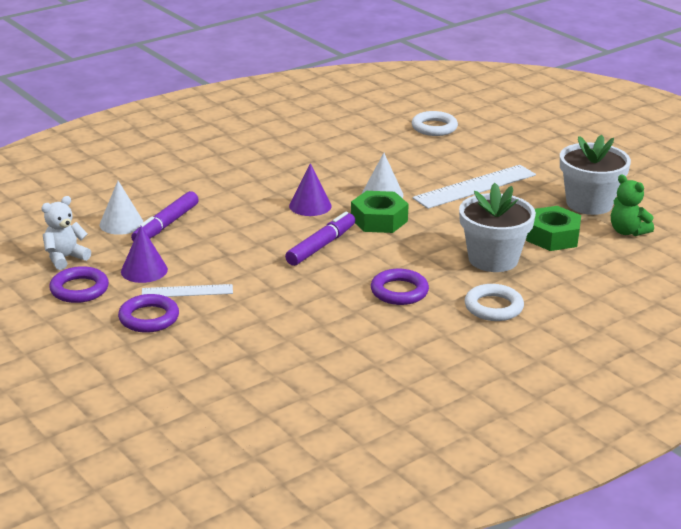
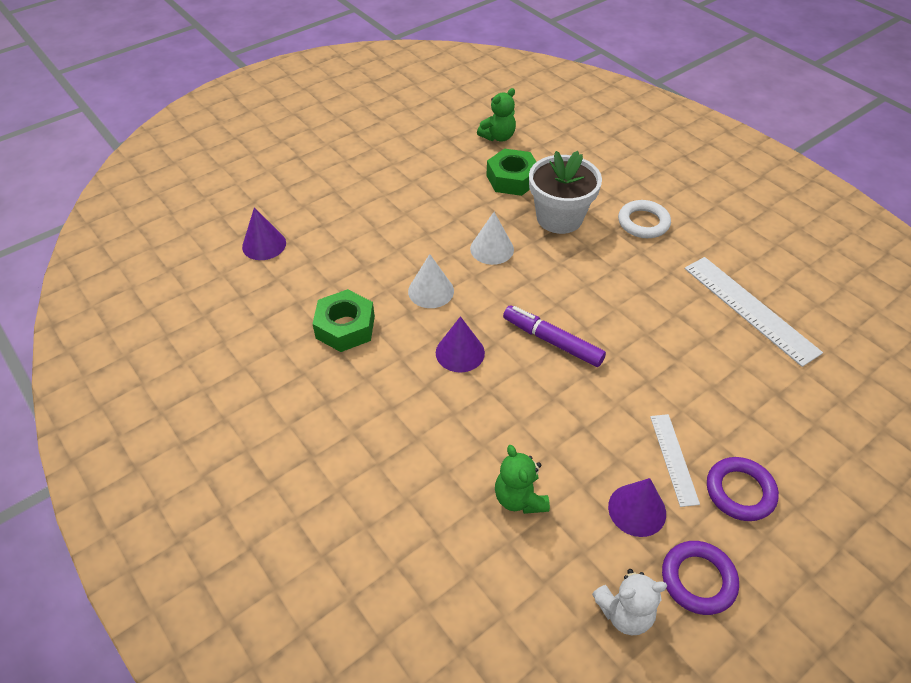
camera: 90 degrees left, 20 degrees up
white teddy bear [41,196,91,270] -> white teddy bear turned 60 degrees counterclockwise [592,569,667,635]
white cone [99,181,143,235] -> white cone moved to [470,212,514,265]
purple marker [131,191,199,242] -> green teddy bear [495,445,550,514]
green nut [351,191,409,233] -> green nut moved to [313,289,375,352]
purple ring [371,269,429,305] -> none
white ring [412,111,458,136] -> purple cone [242,207,286,260]
white ruler [412,165,536,209] -> white ruler moved to [685,257,823,367]
white flower pot [560,135,631,215] -> none

